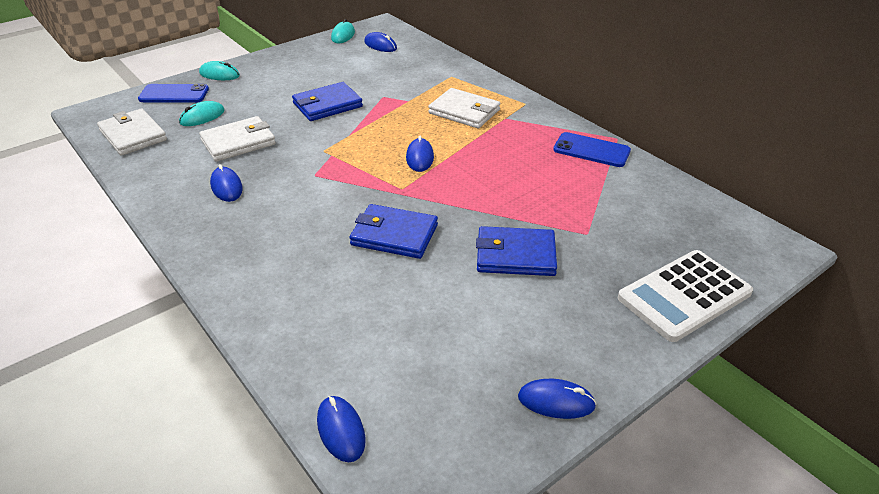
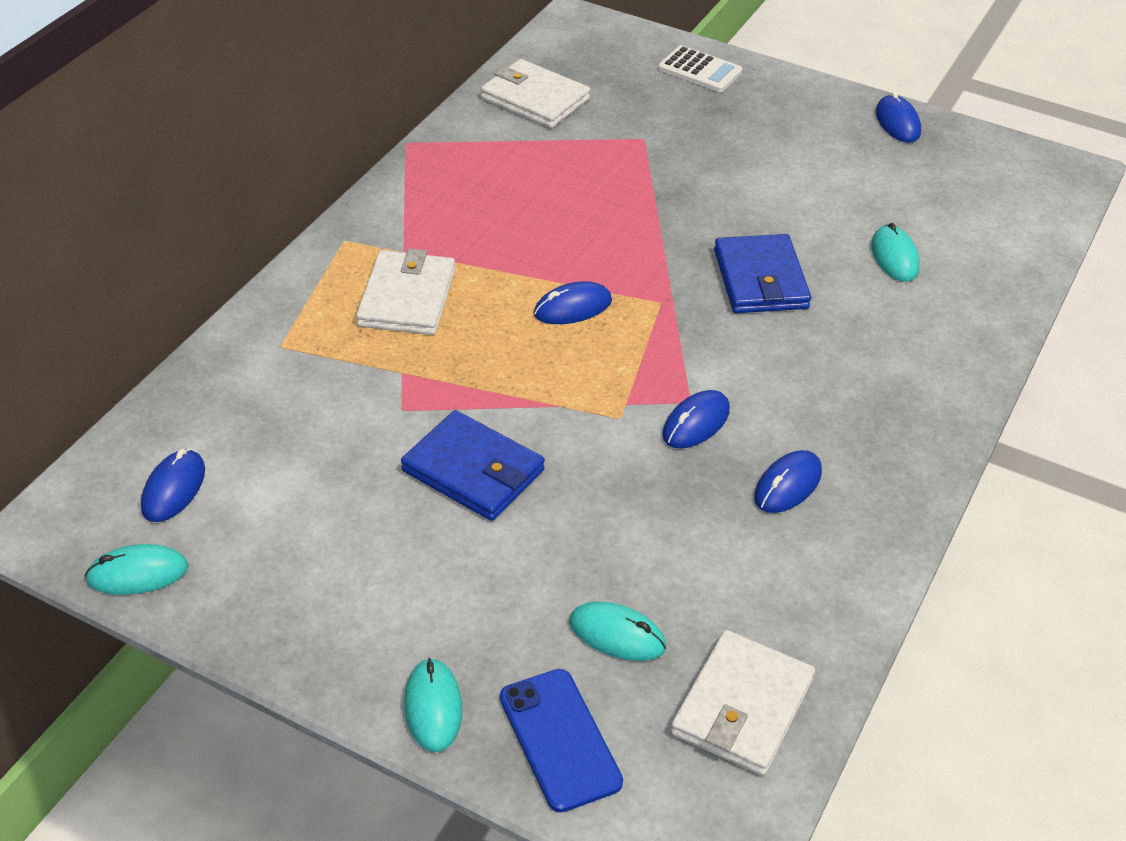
camera: 115 degrees left, 5 degrees up
white wallet [199,116,276,161] -> white wallet moved to [481,59,590,128]
blue mouse [317,396,366,462] -> blue mouse moved to [662,390,730,448]
blue wallet [476,226,557,276] -> none
blue phone [553,132,631,167] -> none
white calculator [618,250,753,342] -> white calculator [658,45,743,92], size x0.59
none -> turquoise mouse [871,223,920,282]

